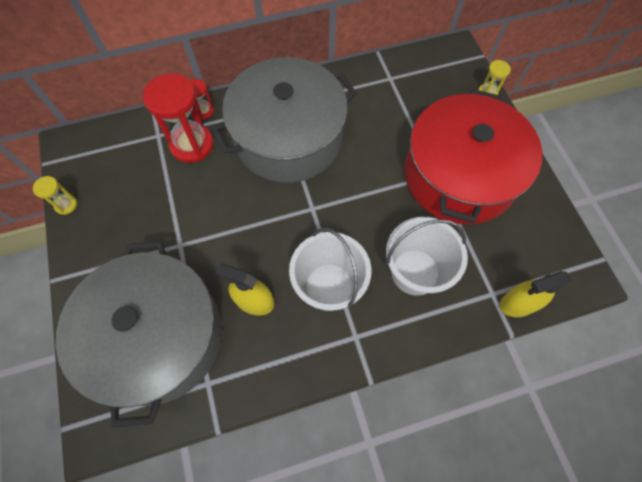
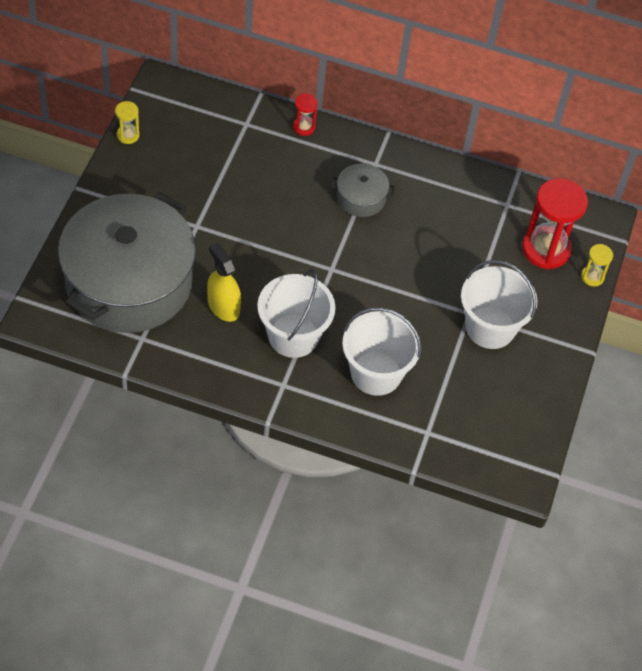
camera: 30 degrees right, 10 degrees down
red hourglass [143,74,214,163] -> red hourglass moved to [522,178,588,269]
grey pot [211,57,357,183] -> grey pot [331,164,395,217], size x0.41
red pot [405,89,542,224] -> white bucket [461,260,537,349]
yellow spray bottle [500,271,572,317] -> none

